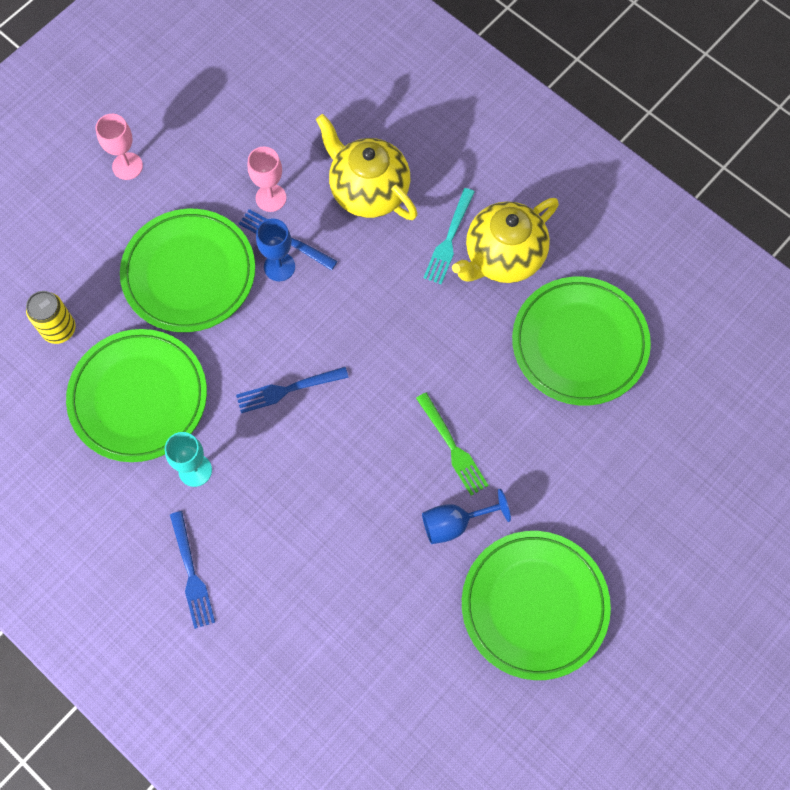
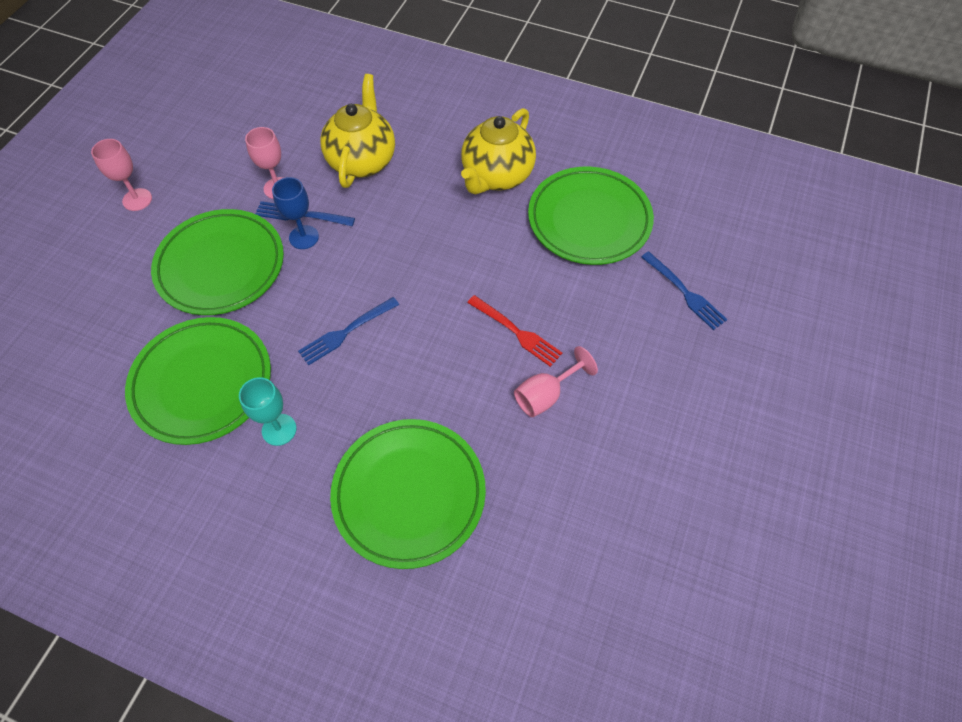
camera: 20 degrees left, 10 degrees down
yellow can [26,291,75,344] -> none
blue fork [170,511,215,629] -> blue fork moved to [641,251,727,330]
yellow teapot [316,114,417,220] -> yellow teapot turned 75 degrees clockwise [320,74,395,188]
green fork [416,392,489,496] -> red fork [467,295,562,367]
blue goblet [422,489,511,544] -> pink goblet [514,346,598,417]
turquoise fork [423,188,475,284] -> none
green plate [462,531,611,680] -> green plate moved to [330,419,486,569]

